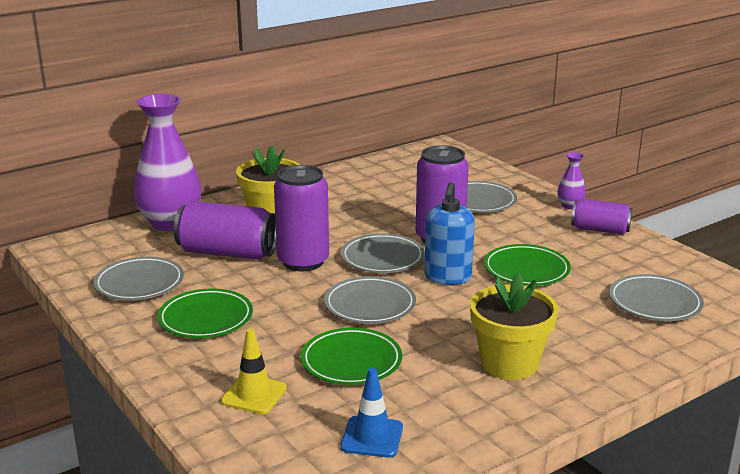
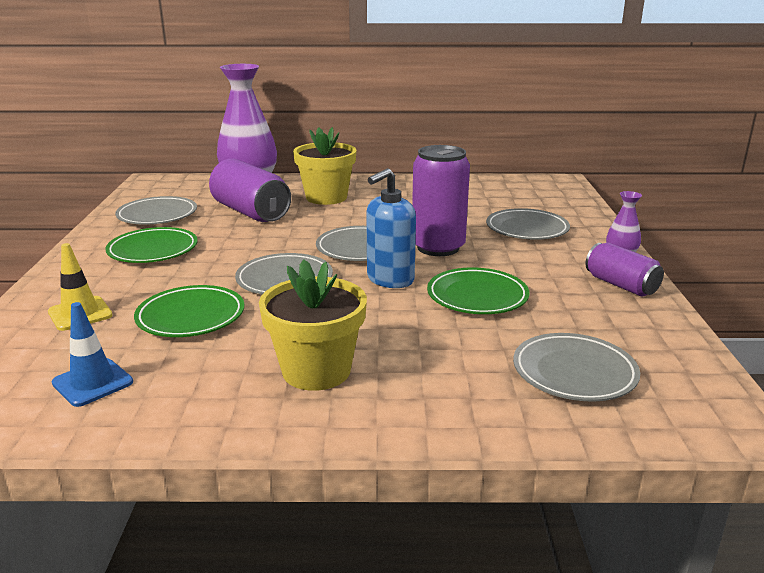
camera: 35 degrees right, 0 degrees up
purple can [274,165,329,271] -> none

